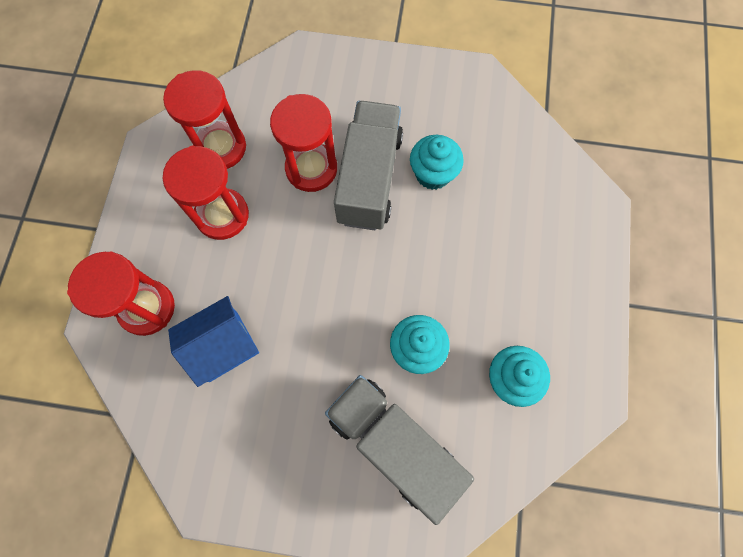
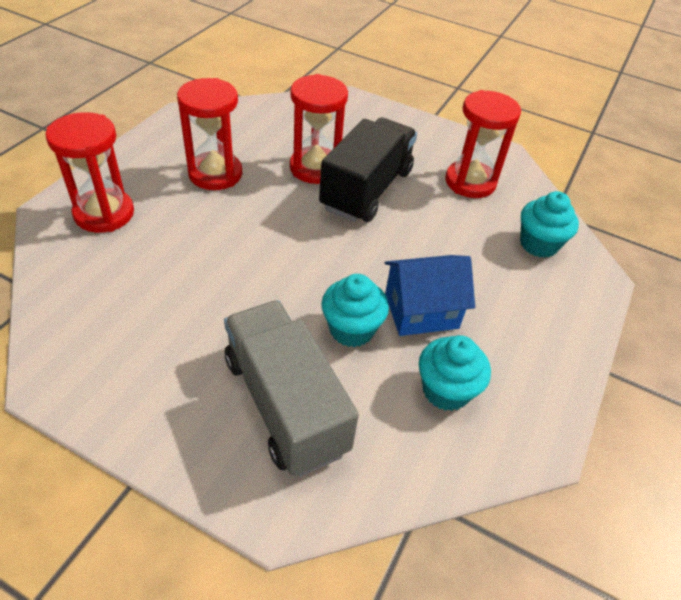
camera: 15 degrees right, 25 degrees down
red hourglass [163,70,246,169] -> red hourglass moved to [445,90,521,198]
blue house [168,296,259,387] -> blue house moved to [385,255,475,336]
grey truck [334,101,403,230] -> black truck [319,118,417,222]
turquoise cupcake [410,135,464,190] -> turquoise cupcake moved to [520,191,579,258]

